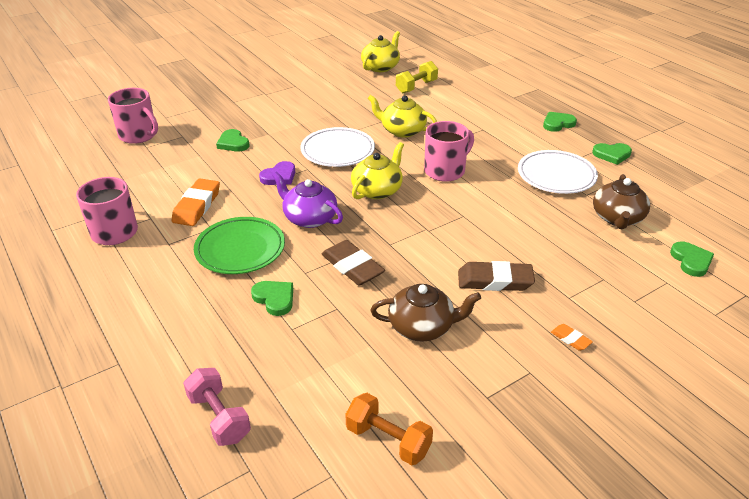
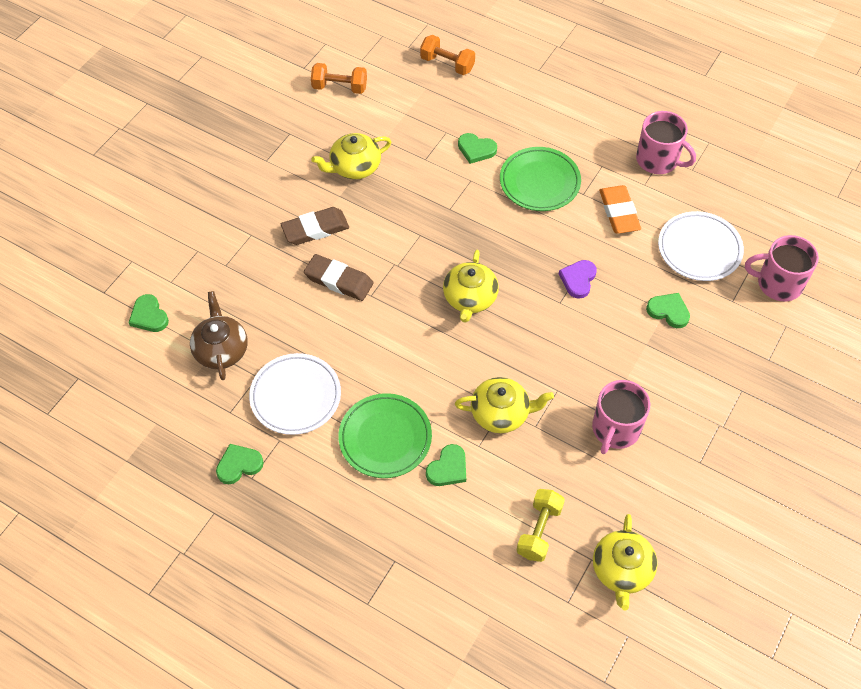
camera: 155 degrees right, 20 degrees up
pink dumbbell [183,368,251,446] -> orange dumbbell [420,35,475,75]
purple teapot [272,172,343,228] -> none
white plate [300,127,375,167] -> white plate moved to [658,211,744,281]
brown eraser [321,240,385,285] -> brown eraser moved to [304,254,374,301]
brown teapot [371,284,481,342] -> yellow teapot [311,133,391,180]
pink mug [424,121,474,182] -> pink mug moved to [592,380,650,454]
green heart [543,112,577,132] -> green heart moved to [426,444,466,486]
orange eraser [551,324,593,351] -> none
none -> green plate [338,393,432,478]

